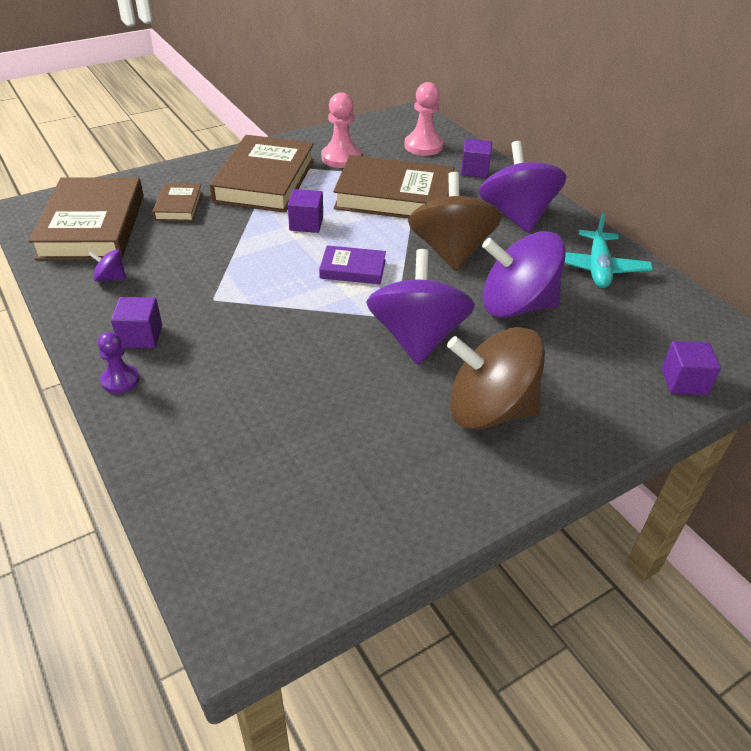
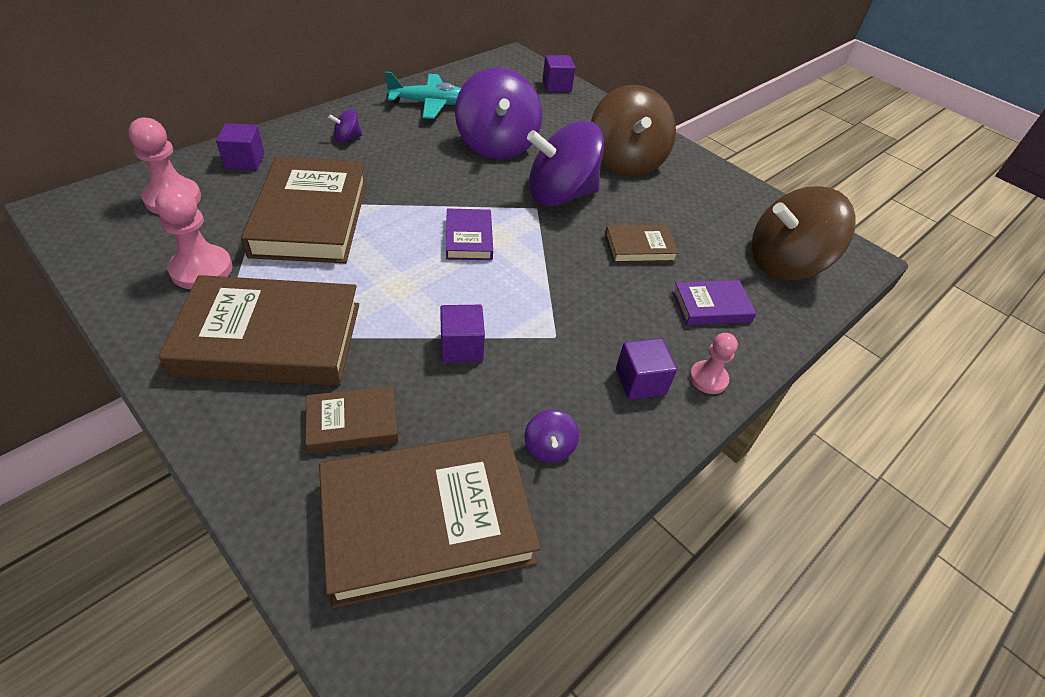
camera: 105 degrees left, 5 degrees up
purple pawn [98,332,139,394] -> pink pawn [689,333,738,394]
purple cube [288,189,323,233] -> purple cube moved to [440,305,485,362]
brown spinning top [408,172,502,271] -> brown spinning top moved to [752,186,856,280]
purple spinning top [479,141,567,233] -> purple spinning top [328,109,362,142], size x0.41
none -> brown book [605,225,679,263]
none -> purple book [672,280,756,325]

